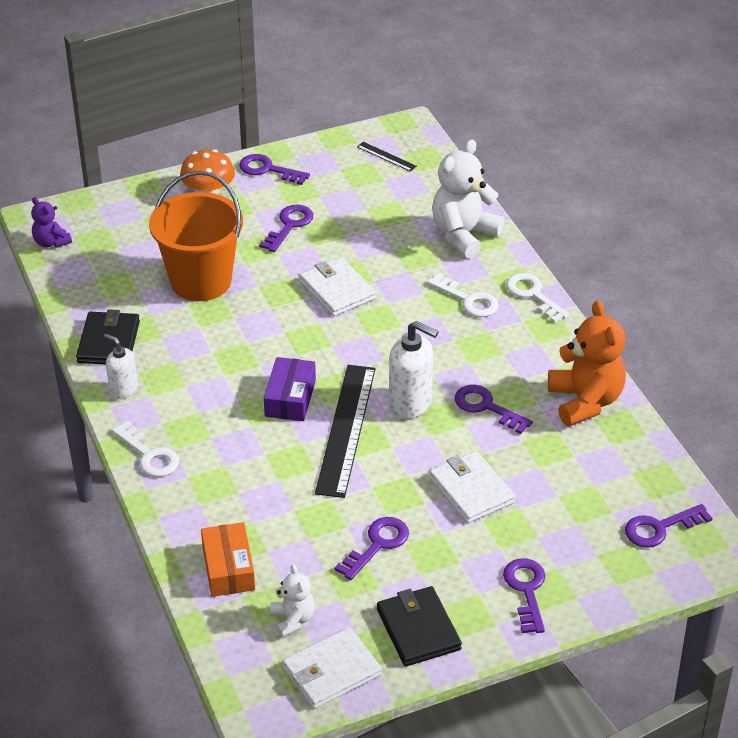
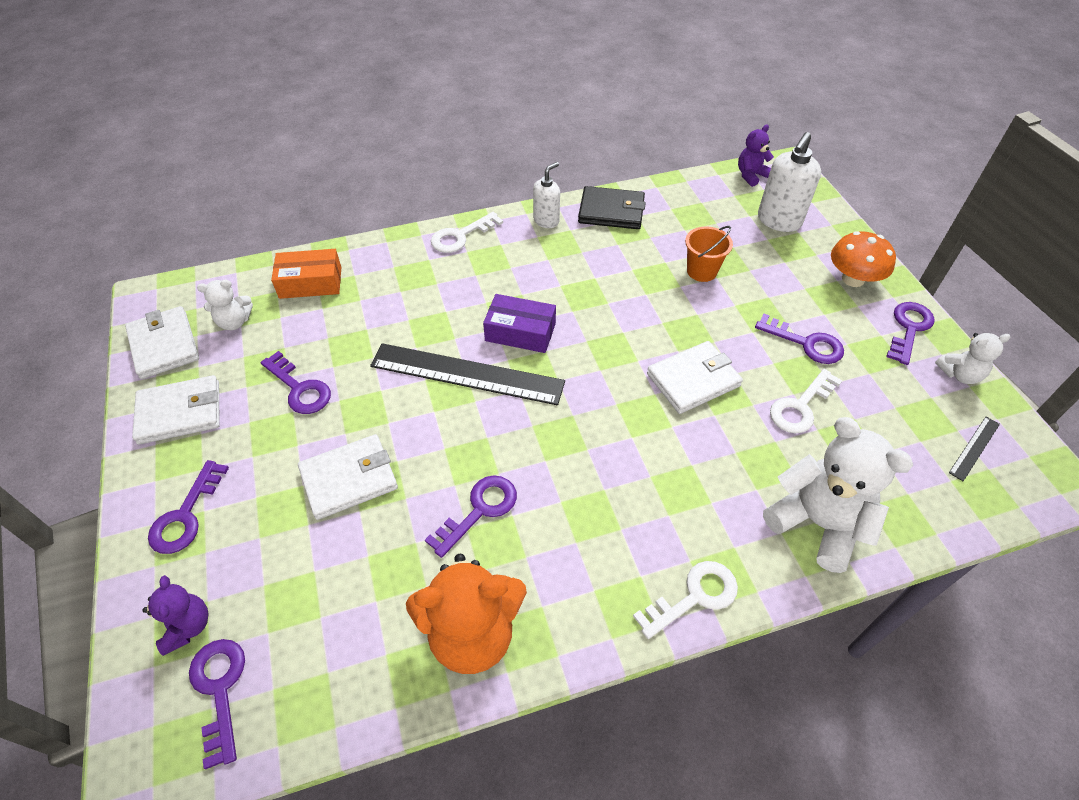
camera: 95 degrees right, 10 degrees up
orange bucket [149,171,243,301] -> orange bucket [685,226,733,282], size x0.48
black wallet [377,586,462,667] -> white wallet [132,375,220,445]
white soap dispenser [389,321,439,419] -> white soap dispenser moved to [758,132,821,232]
white key [427,273,499,317] -> white key moved to [770,369,843,433]
purple key [503,558,545,633] -> purple key turned 105 degrees clockwise [148,460,229,554]
none -> purple teddy bear [143,575,208,656]
none -> white teddy bear [935,333,1010,384]

